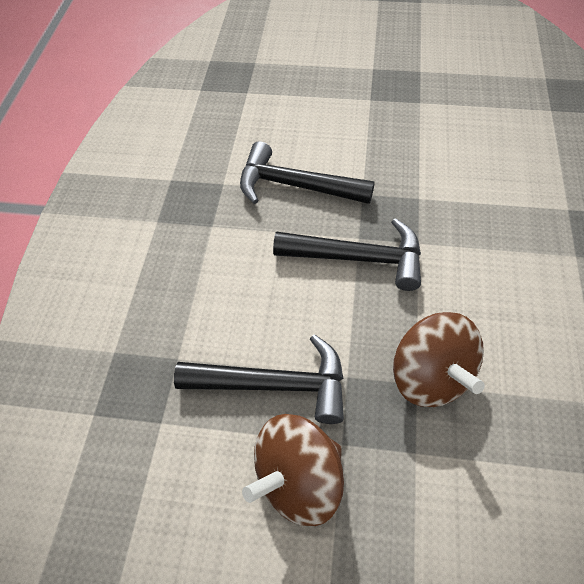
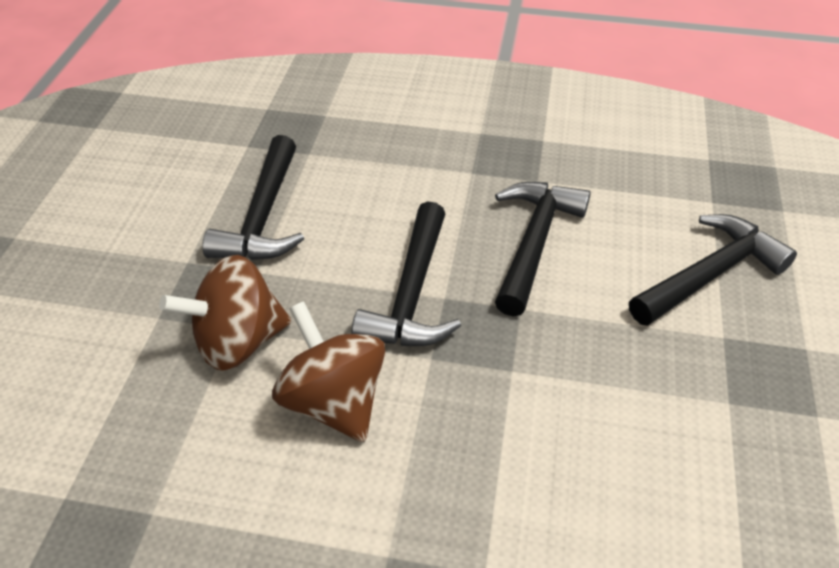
camera: 90 degrees right, 10 degrees down
brown spinning top [242,414,344,526] -> brown spinning top moved to [272,301,385,442]
none -> black hammer [629,214,797,326]

